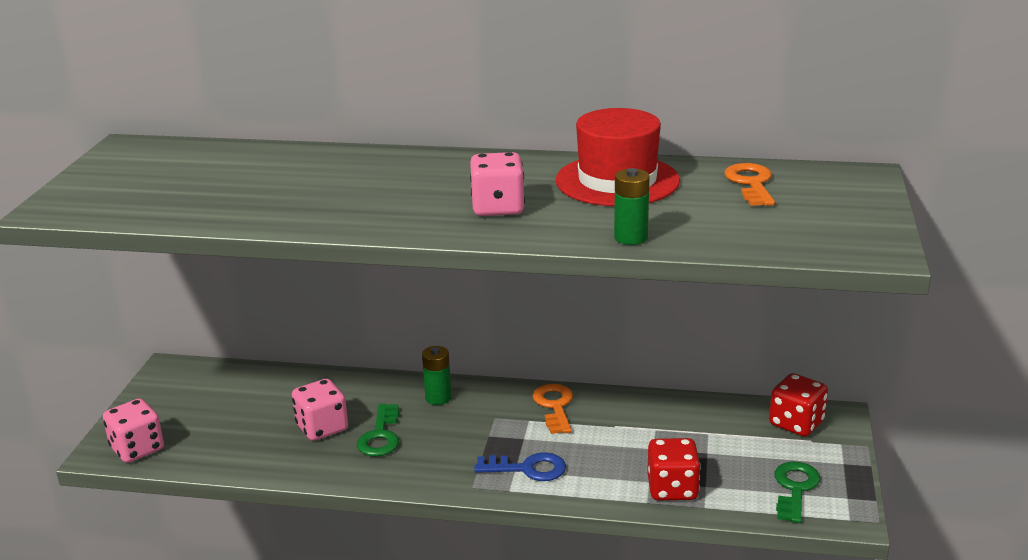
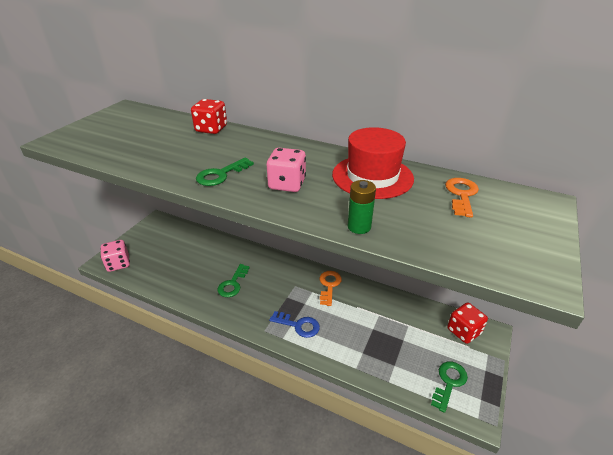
camera: 15 degrees right, 10 degrees up
pink dice [292,379,348,441] -> none
green battery [422,346,452,405] -> none
red dice [647,438,701,500] -> red dice moved to [191,99,227,134]
none -> green key [196,157,254,186]

